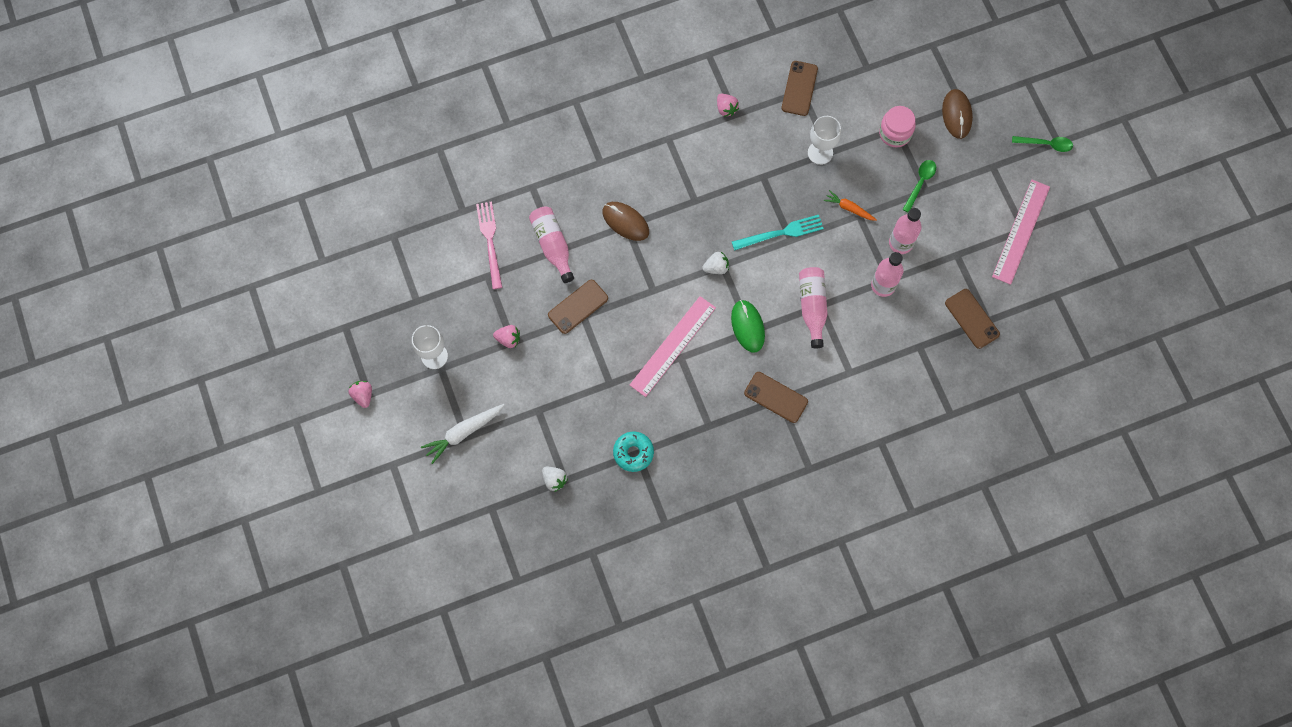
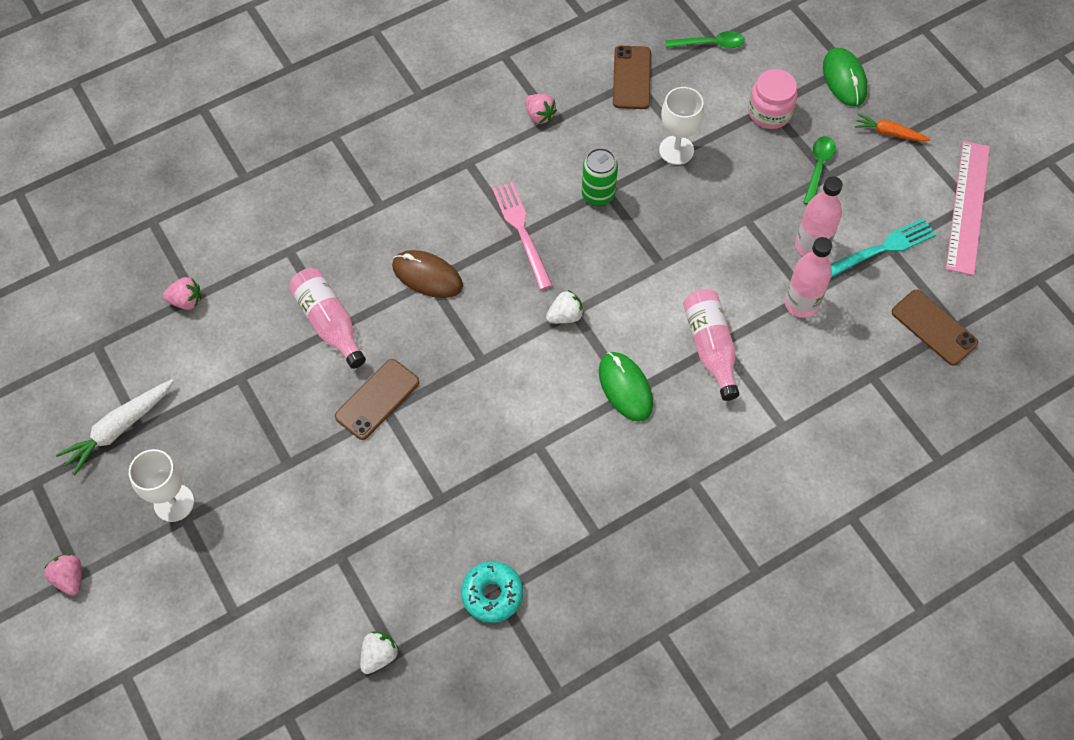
camera: 10 degrees left, 10 degrees down
white carrot [421,404,505,464] -> white carrot moved to [56,379,174,475]
pink fork [476,202,502,289] -> pink fork moved to [492,182,553,290]
pink strawberry [493,325,520,348] -> pink strawberry moved to [163,277,201,310]
white strawberry [542,467,568,492] -> white strawberry turned 90 degrees counterclockwise [360,631,399,674]
pink ruler [630,296,716,397] -> none
turquoise fork [732,215,824,251] -> turquoise fork moved to [831,218,936,277]
brown phone [744,372,808,423] -> none
orange carrot [824,190,877,221] -> orange carrot moved to [855,114,931,142]
brown mouse [942,89,973,139] -> green mouse [823,48,868,106]
green spoon [1012,136,1073,152] -> green spoon moved to [665,31,745,48]
none -> green can [582,148,618,206]

